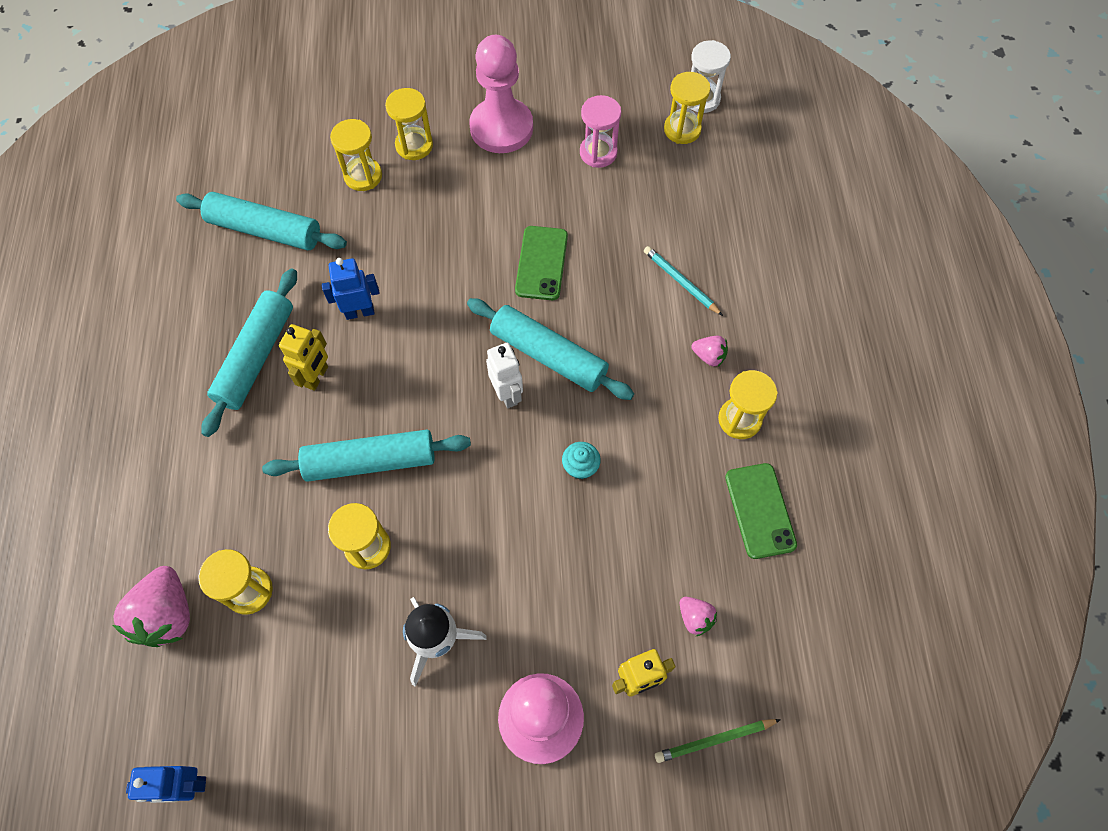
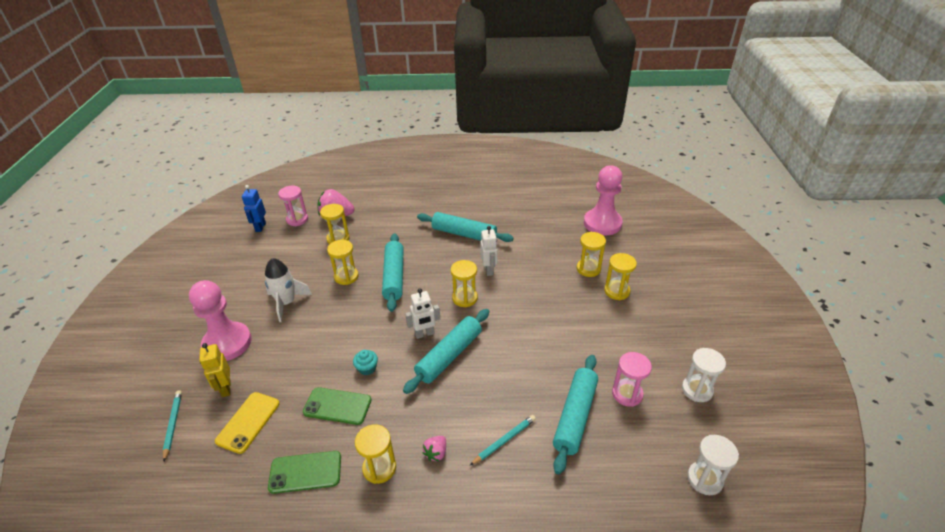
camera: 95 degrees right, 25 degrees down
turquoise rolling pin [176,192,347,250] -> turquoise rolling pin moved to [553,355,598,475]
yellow robot [279,324,328,391] -> none
blue robot [322,258,379,320] -> white robot [480,226,498,276]
pink pawn [469,35,533,153] -> pink pawn moved to [584,165,623,235]
green phone [515,226,568,300] -> green phone moved to [303,387,371,425]
green pencil [655,719,781,763] -> turquoise pencil [163,390,182,461]
yellow hourglass [664,72,710,144] -> yellow hourglass moved to [451,260,478,307]
pink strawberry [680,597,717,637] -> yellow phone [215,392,280,454]
none -> pink hourglass [278,186,308,226]
none -> white hourglass [682,348,726,402]

